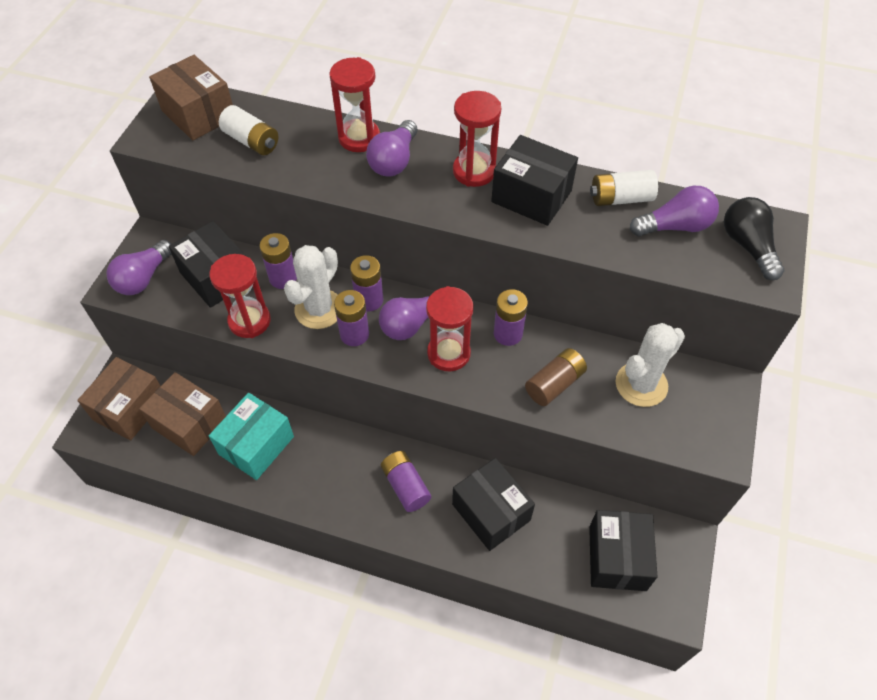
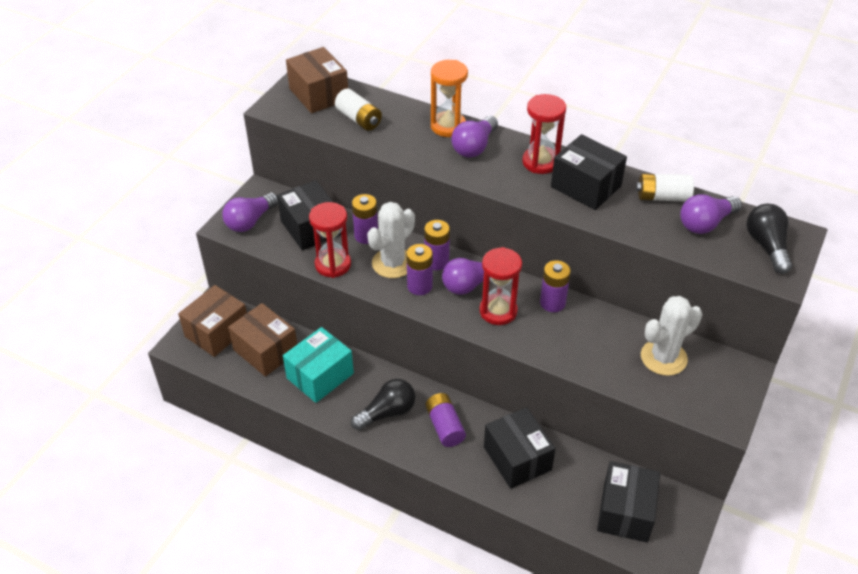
camera: 10 degrees right, 10 degrees down
red hourglass [329,57,380,152] -> orange hourglass [431,60,468,137]
brown battery [525,348,587,406] -> none
purple light bulb [630,186,719,236] -> purple light bulb turned 150 degrees clockwise [680,194,742,234]
none -> black light bulb [351,379,415,430]

